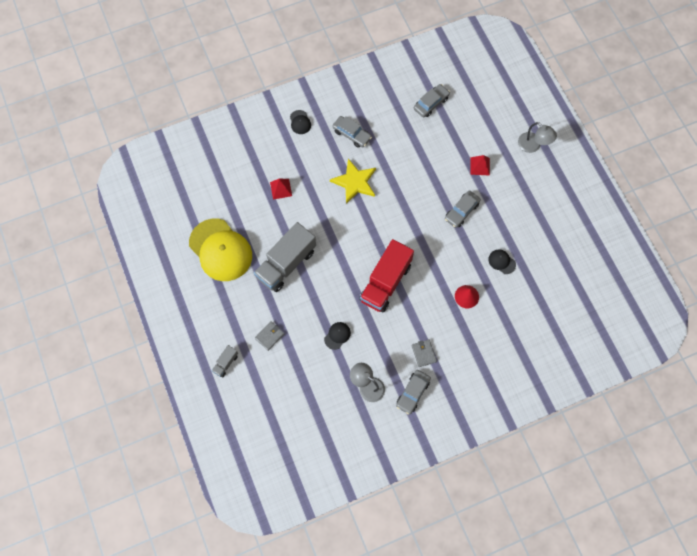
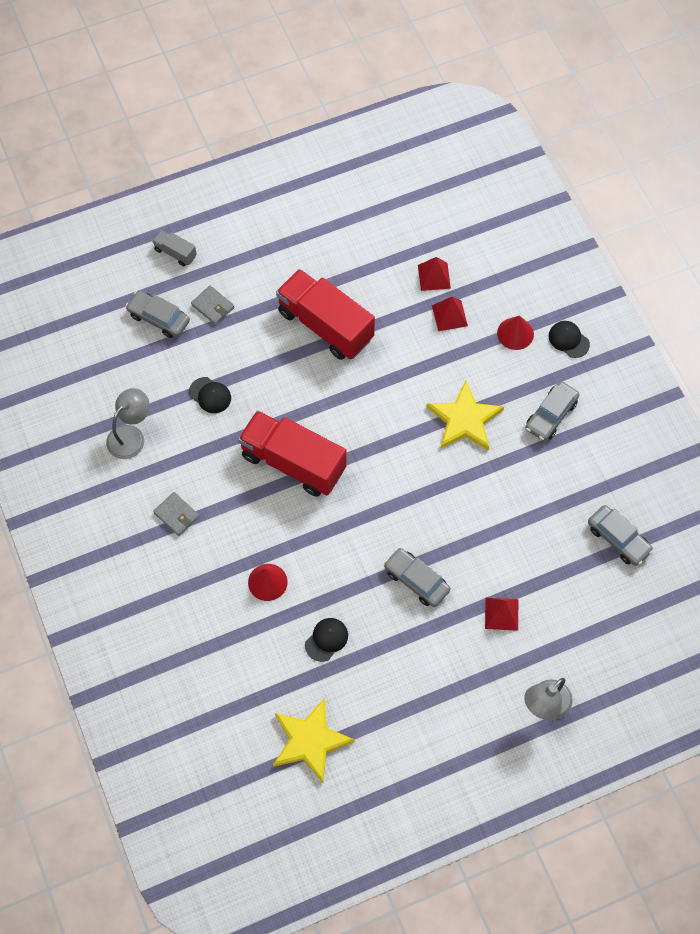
camera: 90 degrees right, 5 degrees down
yellow cap [189,218,252,281] -> none
grey truck [254,222,316,292] -> red truck [276,269,375,360]
black cap [290,110,311,134] -> black cap turned 60 degrees clockwise [549,321,590,358]
grey car [396,370,431,415] -> grey car moved to [126,291,190,338]
grey wallet [411,339,437,367] -> grey wallet turned 60 degrees clockwise [153,492,200,536]
none -> yellow star [273,698,355,783]
none -> red pyramid [418,257,451,291]
none -> red cone [497,316,534,350]

